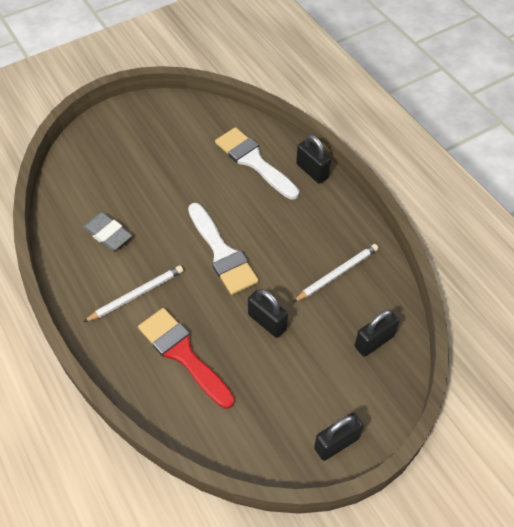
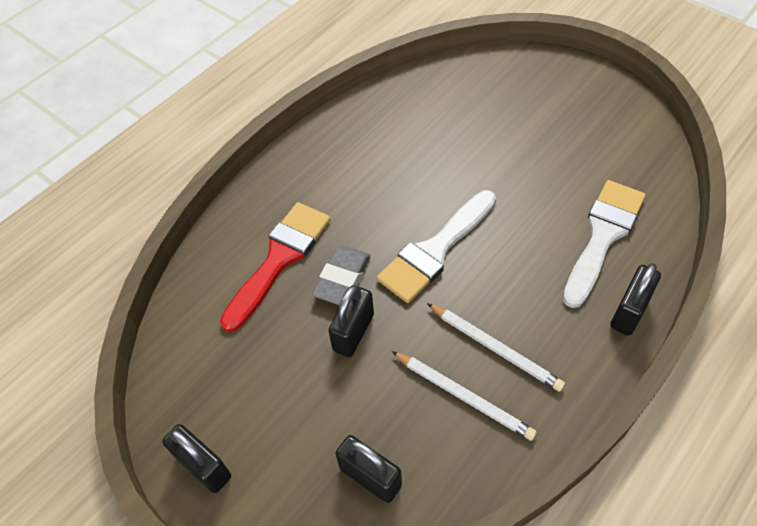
camera: 75 degrees right, 0 degrees up
grey eraser [83,212,132,251] -> grey eraser moved to [312,246,370,305]
white pencil [84,265,183,322] -> white pencil moved to [427,303,565,392]

